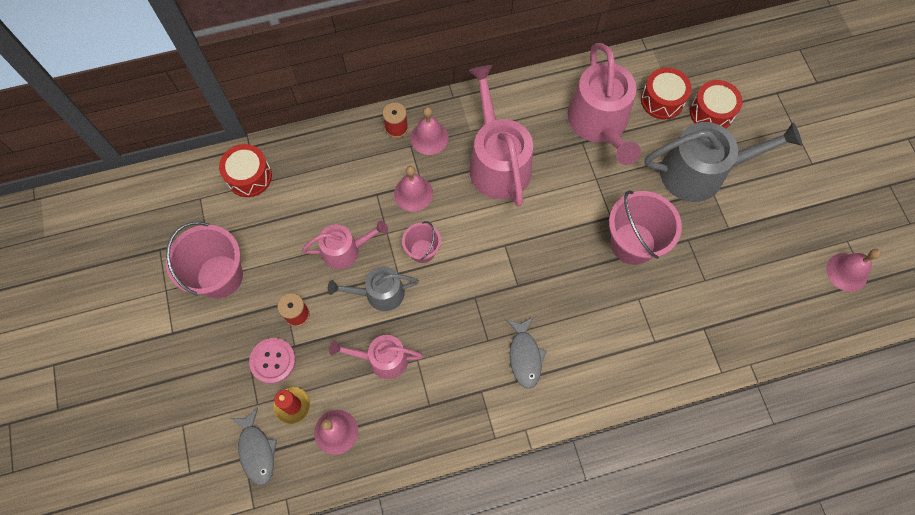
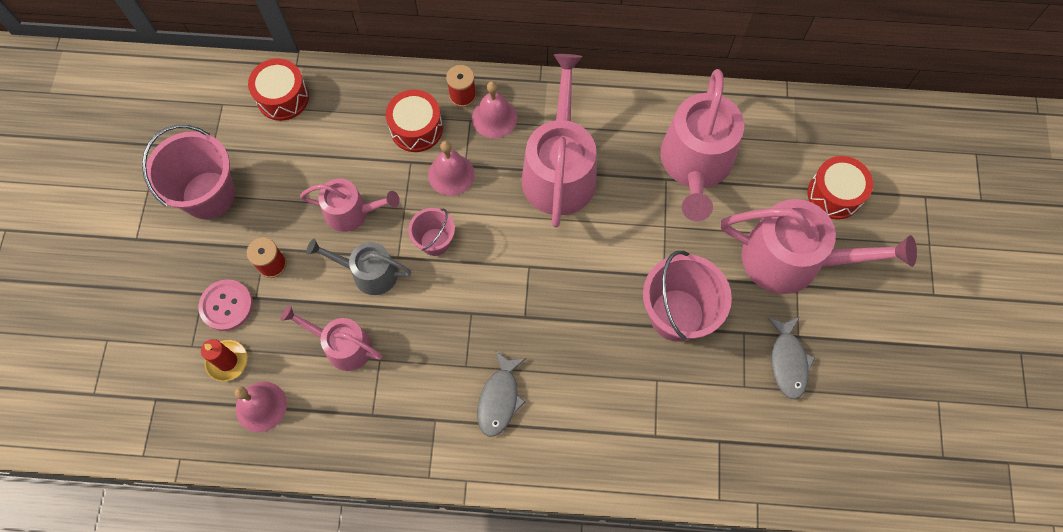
camera: 20 degrees right, 0 degrees up
grey fish [231,408,277,485] -> grey fish moved to [768,317,815,399]
red drum [641,67,692,119] -> red drum moved to [386,90,443,152]
grey watering can [644,122,802,202] -> pink watering can [721,199,917,294]
pink bell [826,249,881,292] -> none

